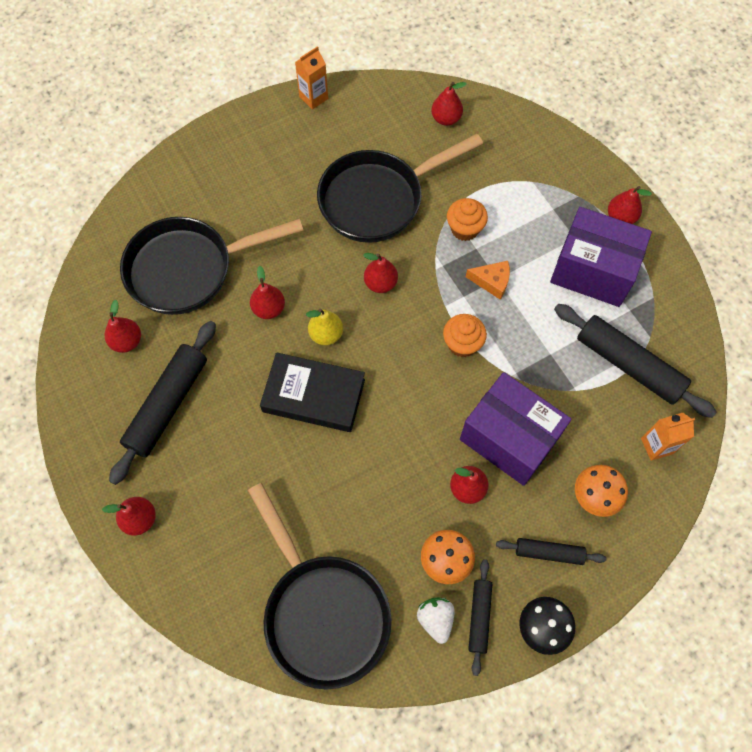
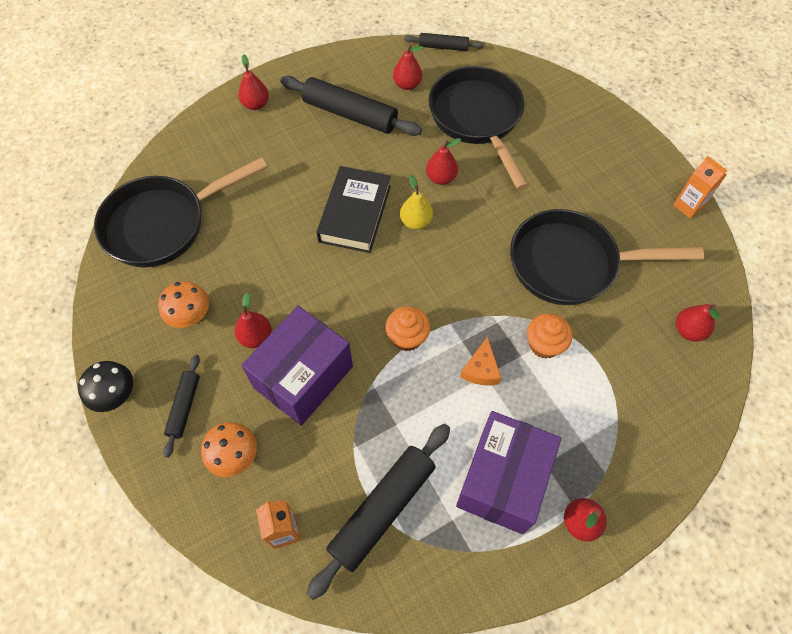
camera: 90 degrees right, 5 degrees down
black pan [317,134,483,243] -> black pan turned 60 degrees counterclockwise [510,209,704,305]
red pear [363,253,398,293] -> none
white strawberry [417,598,454,644] -> none
black rolling pin [468,559,492,676] -> black rolling pin moved to [404,33,484,51]

